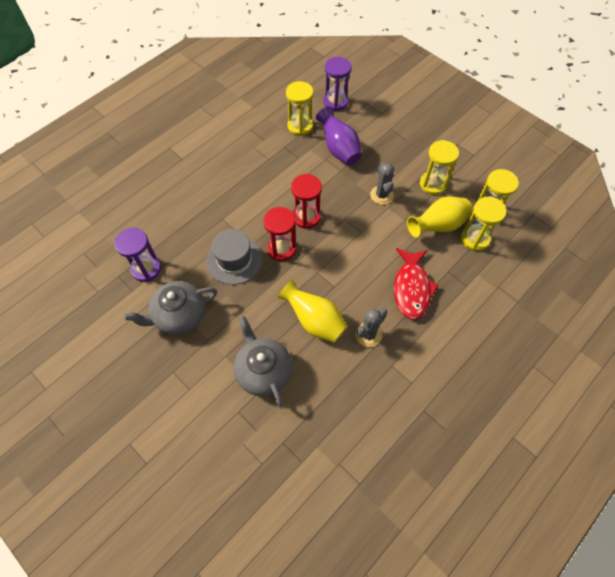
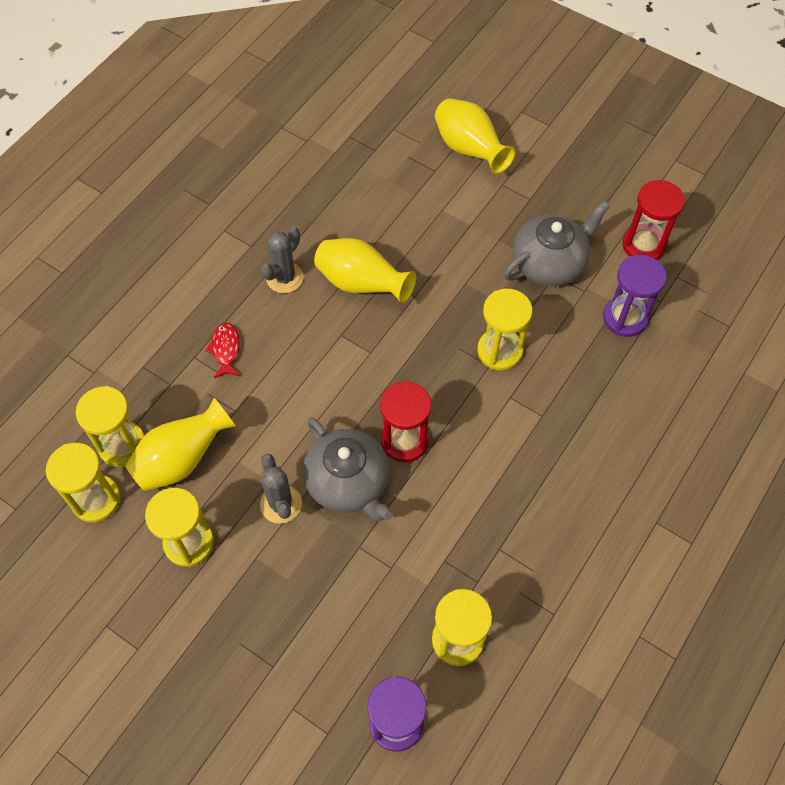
camera: 170 degrees right, 0 degrees up
grey hat [207,229,262,285] -> yellow hourglass [477,289,532,371]
grey teapot [234,316,293,407] -> grey teapot moved to [303,417,393,521]
red hourglass [263,207,296,261] -> red hourglass moved to [622,180,685,260]
purple vase [316,106,362,165] -> none
red fish [394,248,439,320] -> red fish [206,323,240,378], size x0.52
none -> yellow vase [435,98,516,174]

